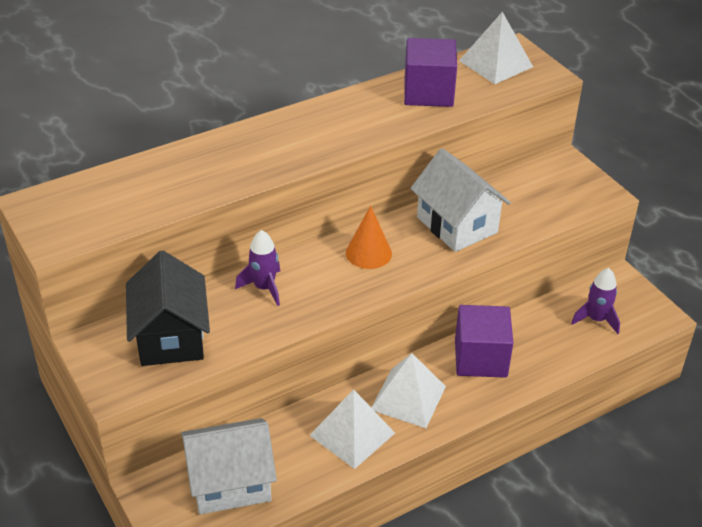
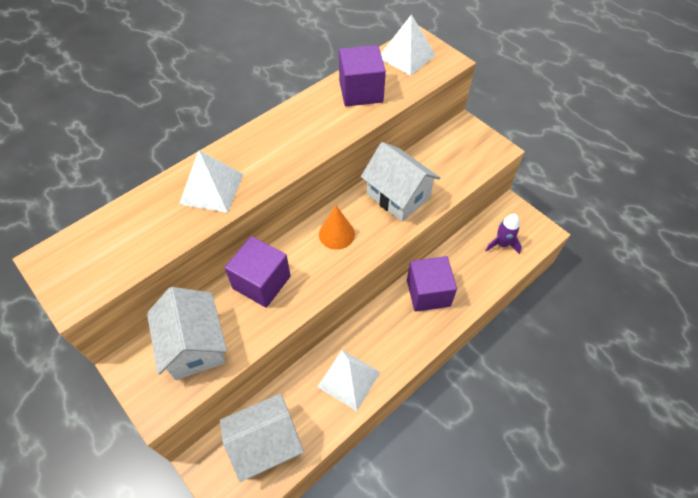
camera: 10 degrees left, 15 degrees up
black house [126,251,210,366] -> white house [147,287,227,380]
purple rocket [235,230,280,306] -> purple cube [225,236,291,308]
white pyramid [371,353,446,428] -> white pyramid moved to [179,150,243,213]

